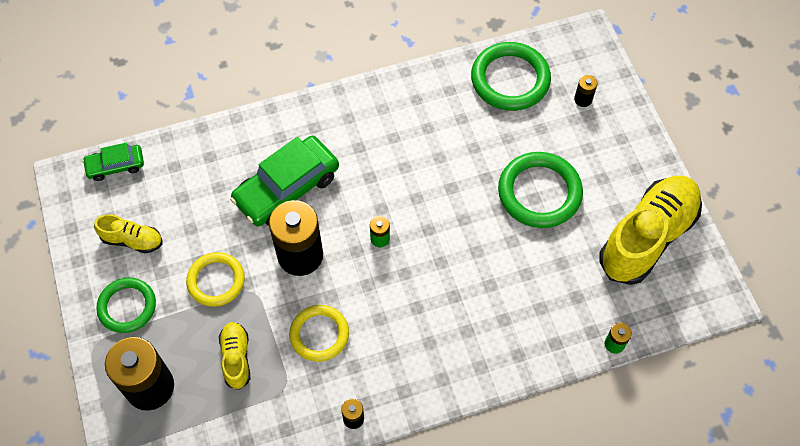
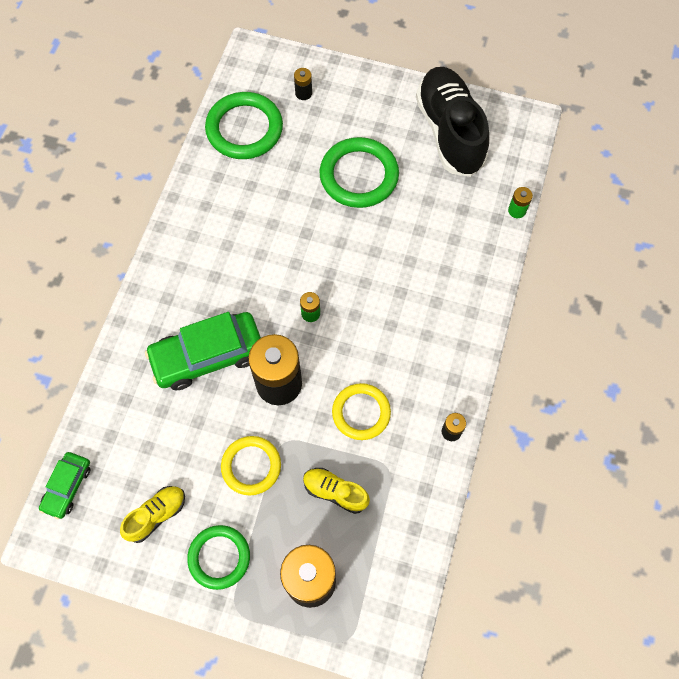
camera: 55 degrees left, 5 degrees up
green car [230,136,339,227] -> green car turned 75 degrees clockwise [145,312,261,390]
yellow shoe [599,176,702,285] -> black shoe [416,67,489,177]

